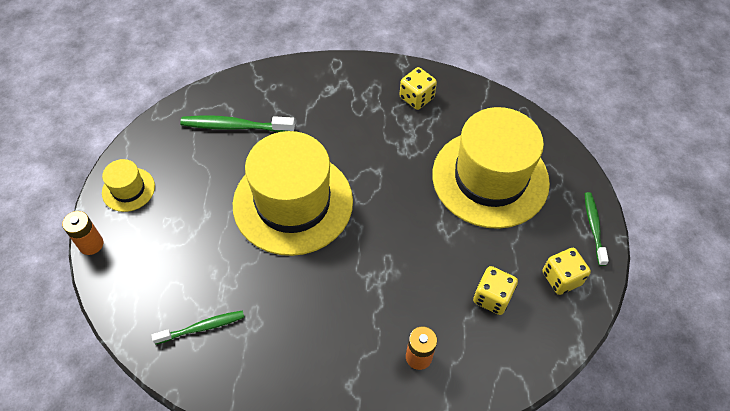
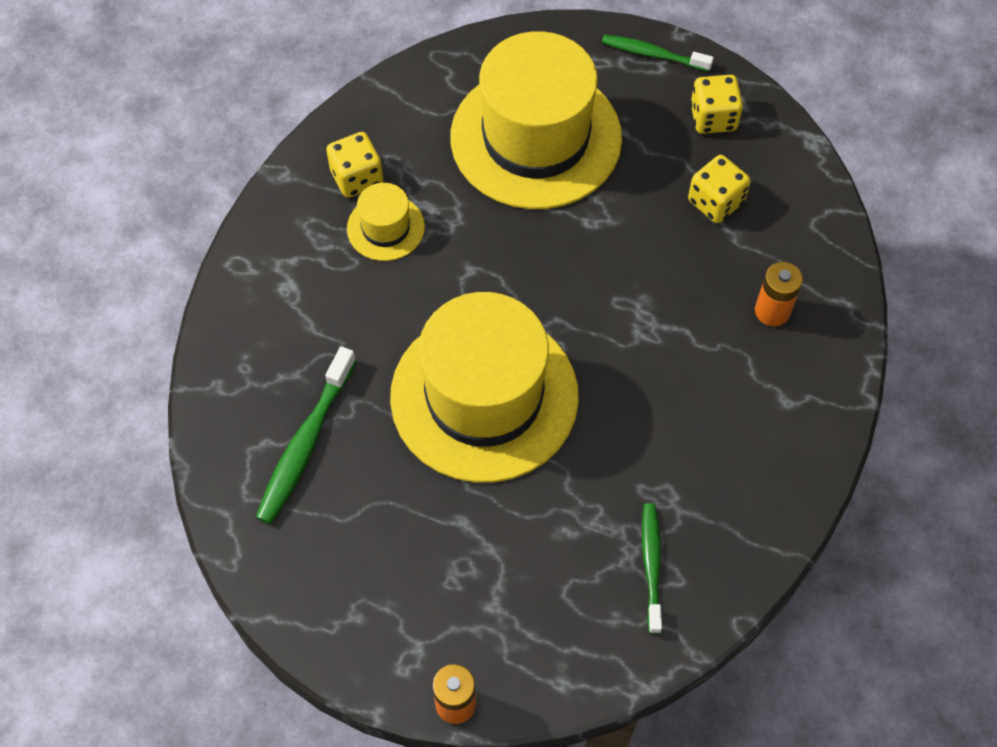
camera: 70 degrees left, 5 degrees up
yellow hat [102,159,155,212] -> yellow hat moved to [347,183,425,261]

